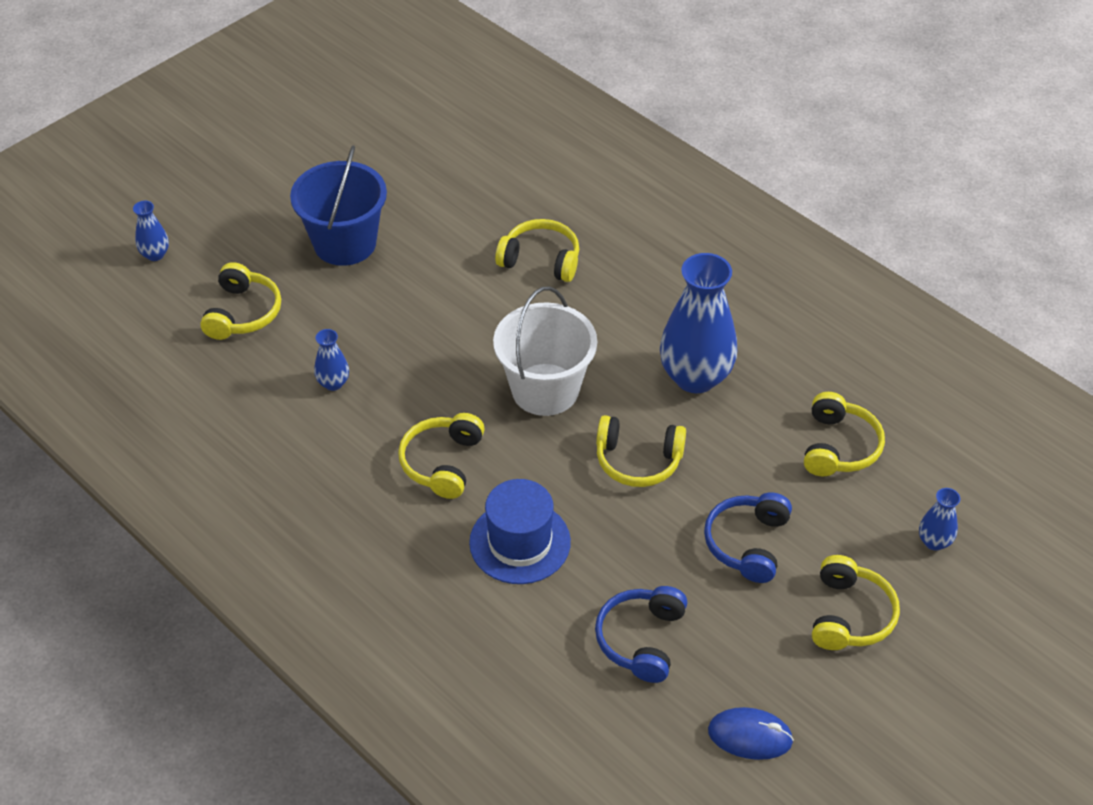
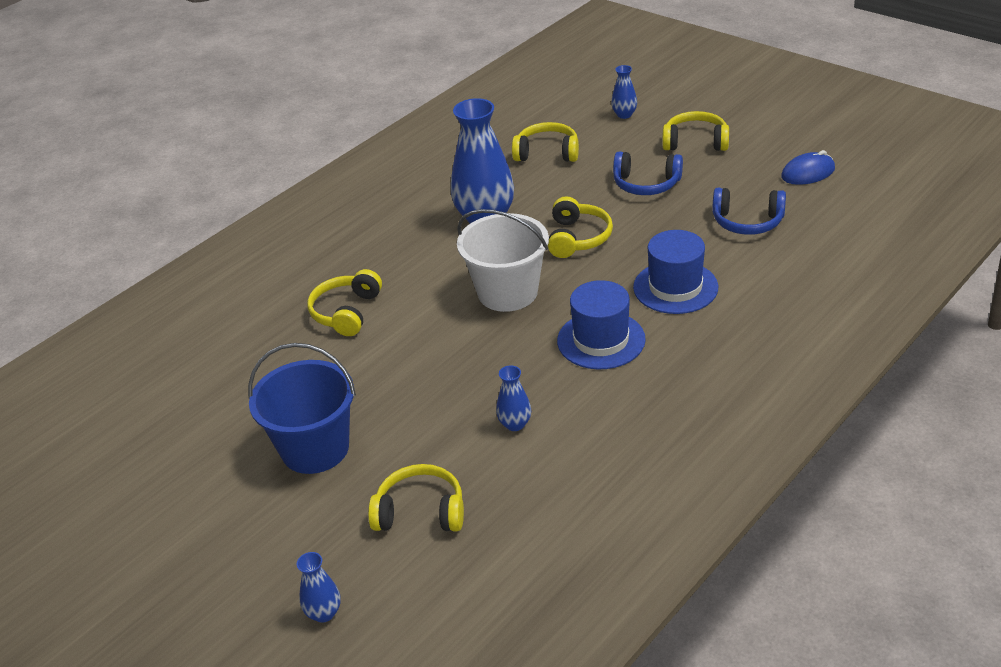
camera: 90 degrees left, 10 degrees down
yellow headphones [398,413,485,499] -> blue hat [557,280,646,369]
blue mouse [708,707,794,760] -> blue mouse turned 60 degrees clockwise [781,150,835,185]

